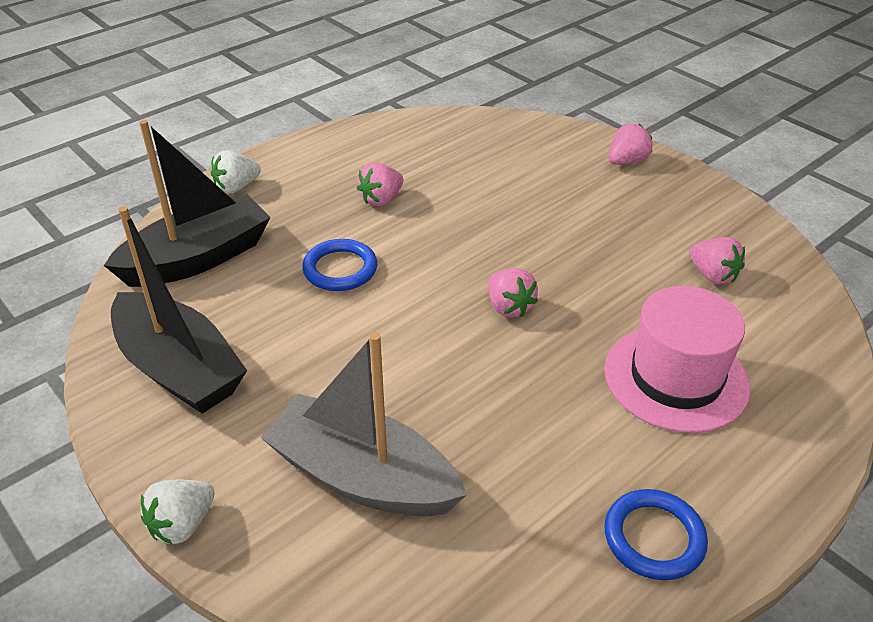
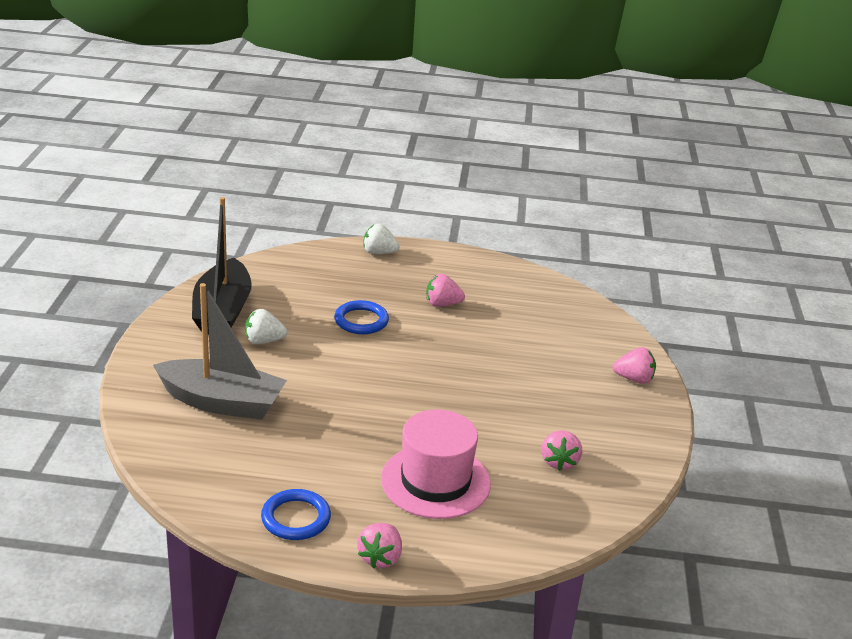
camera: 45 degrees right, 10 degrees down
black boat [104,120,271,287] -> none
white strawberry [141,480,215,545] -> white strawberry moved to [245,309,287,344]
grey boat [261,332,467,517] -> grey boat turned 120 degrees clockwise [153,283,287,420]
pink strawberry [488,268,538,317] -> pink strawberry moved to [357,523,402,568]

